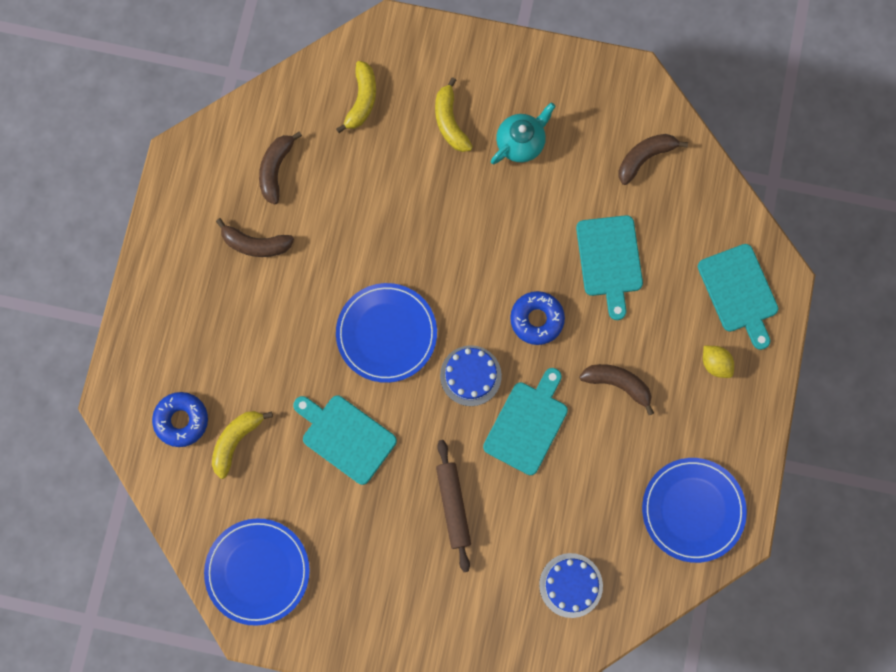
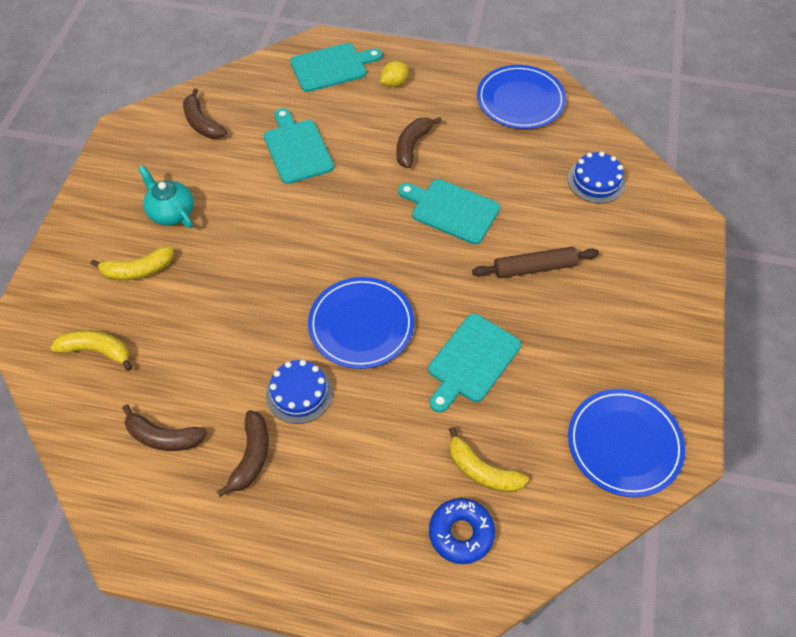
camera: 90 degrees left, 20 degrees down
blue cake [440,345,502,406] -> blue cake moved to [266,360,333,424]
blue donut [510,291,565,345] -> none
turquoise cutting board [576,215,643,320] -> turquoise cutting board turned 105 degrees counterclockwise [264,108,334,184]

